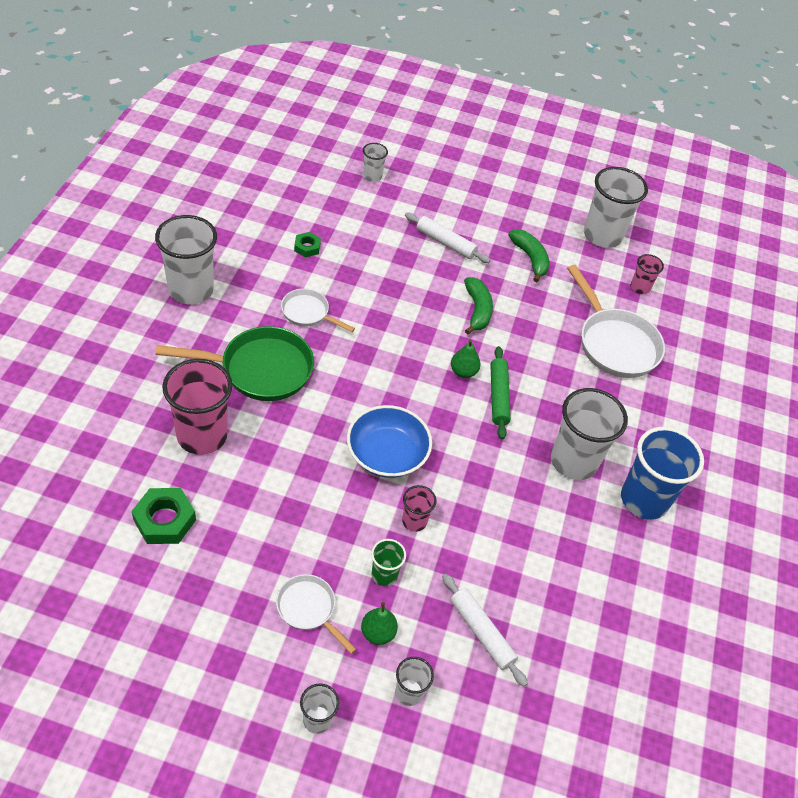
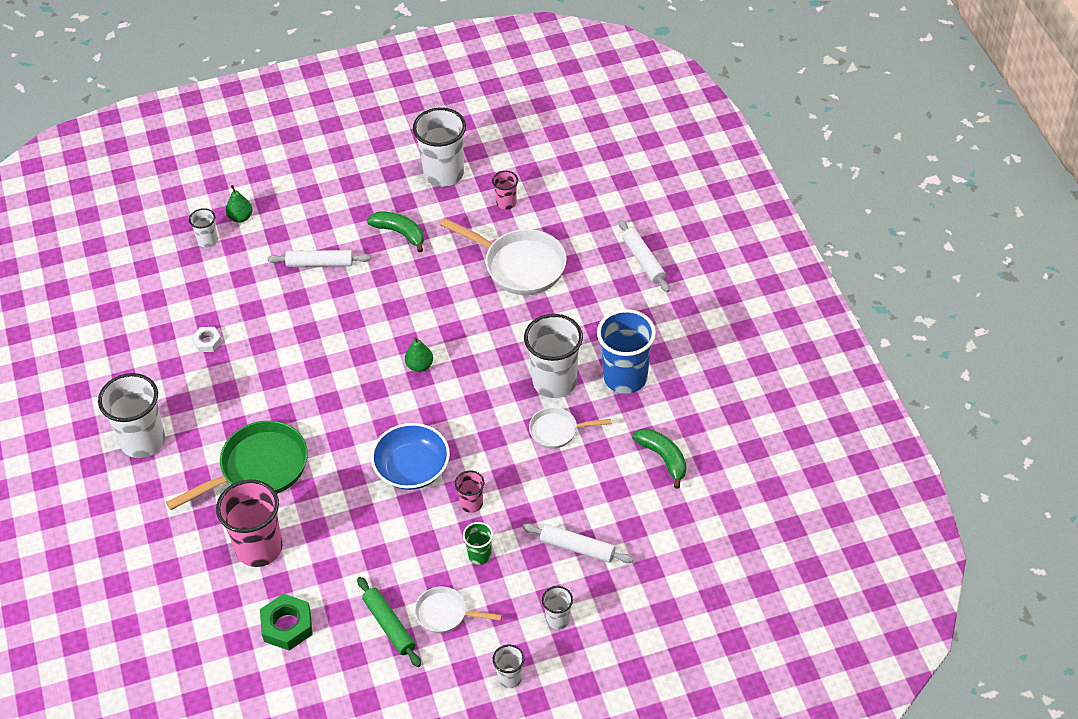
camera: 25 degrees left, 0 degrees up
white pan [281,288,355,332] -> white pan moved to [529,407,611,448]
green nut [294,232,321,257] -> white nut [192,327,222,352]
green pear [361,602,398,645] -> green pear moved to [226,185,252,223]
green banana [464,277,493,334] -> green banana moved to [632,428,686,489]
green rolling pin [491,346,511,439] -> green rolling pin moved to [357,577,421,667]
none -> white rolling pin [619,220,670,292]

